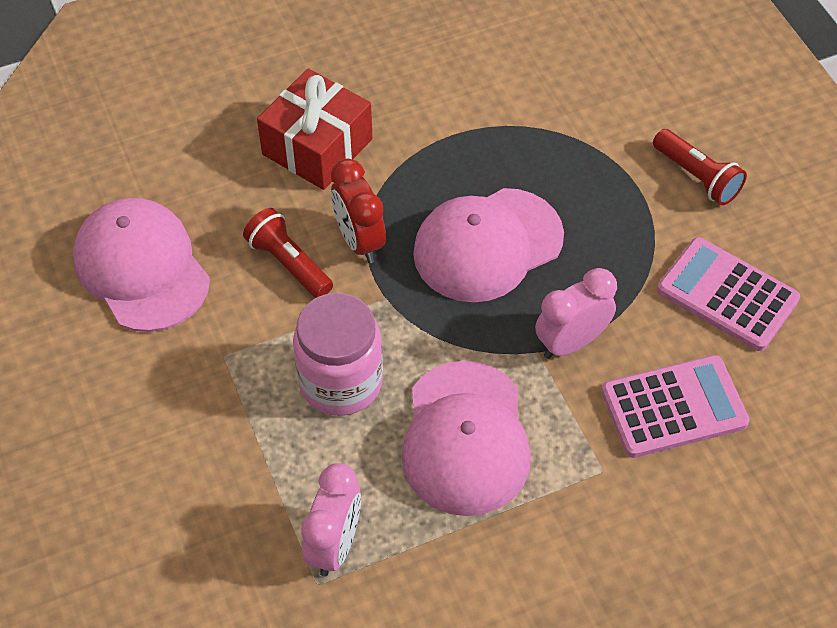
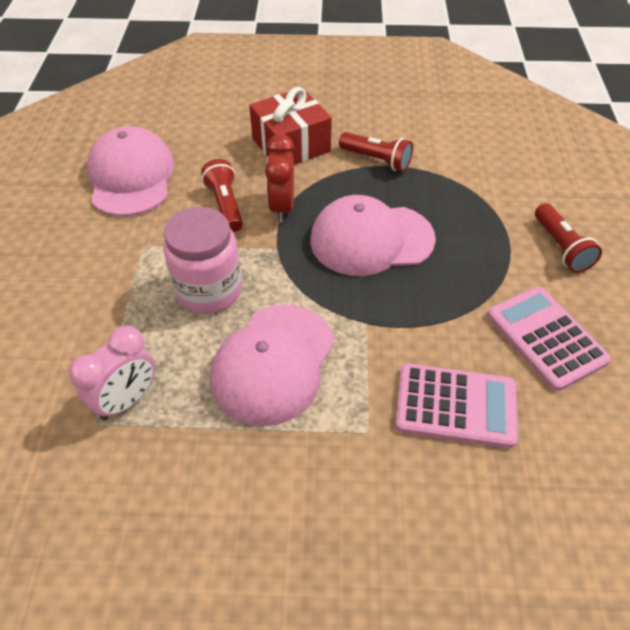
camera: 25 degrees right, 5 degrees down
pink clock [535,268,617,359] -> none
none -> red flashlight [339,132,413,172]

